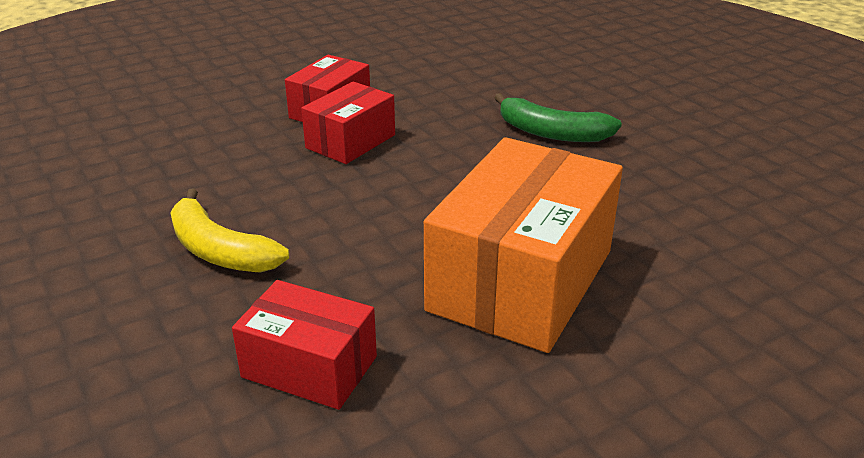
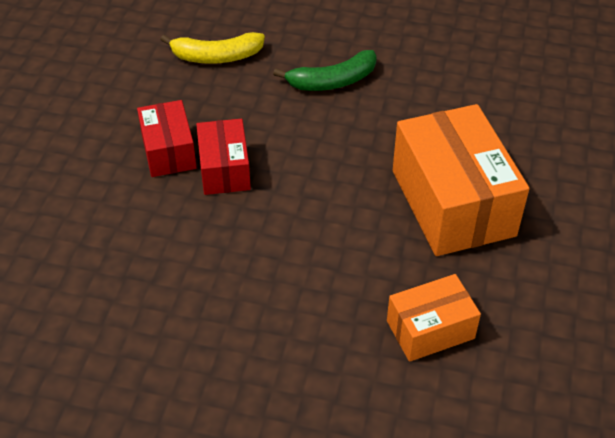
camera: 45 degrees left, 15 degrees up
yellow banana [170,188,289,273] -> yellow banana moved to [161,32,265,64]
red box [232,280,377,410] -> orange box [387,274,481,362]

